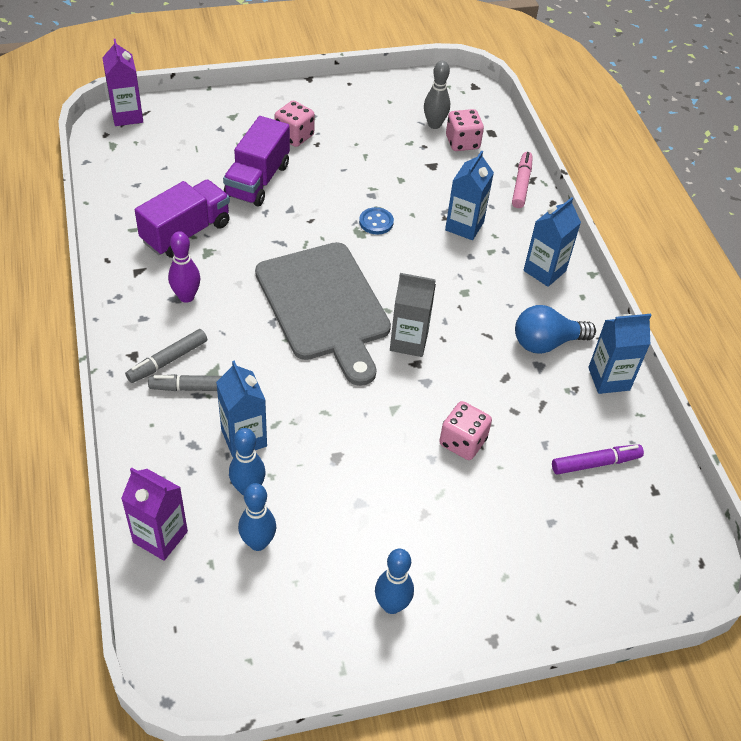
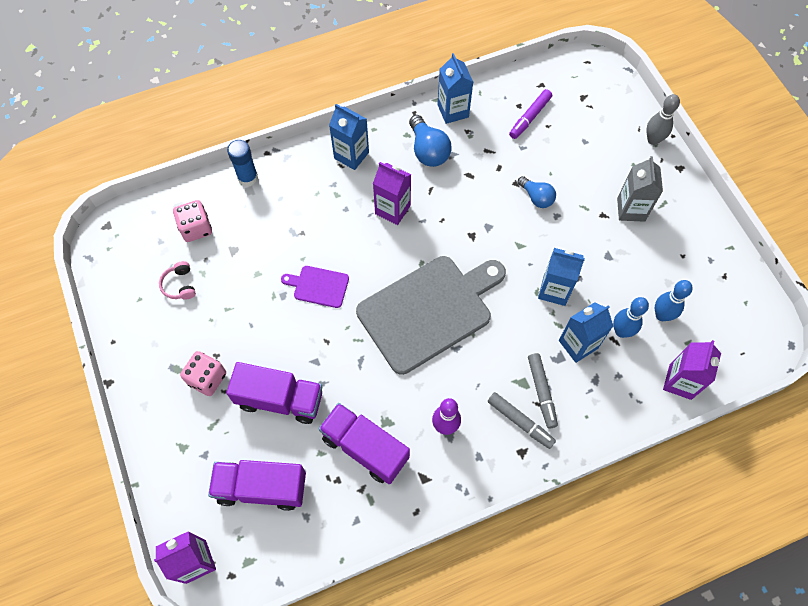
camera: 95 degrees left, 15 degrees up
blue button [359,207,394,235] -> purple cutting board [281,266,349,308]
blue bowling pin [375,548,414,614] -> none
grey carton [390,273,436,357] -> grey carton moved to [617,156,663,222]
grey bowling pin [424,61,450,129] -> grey bowling pin moved to [646,94,680,145]
pink dice [439,401,492,460] -> blue light bulb [518,176,556,208]
blue carton [445,150,494,240] -> blue carton moved to [538,248,585,306]
pink marker [512,152,533,208] -> blue glue stick [227,140,258,186]
purple marker [552,444,644,474] -> purple marker turned 120 degrees counterclockwise [509,89,552,139]
none -> pink headphones [159,261,196,300]
none -> purple truck [208,460,306,511]
none -> purple carton [373,162,411,225]

